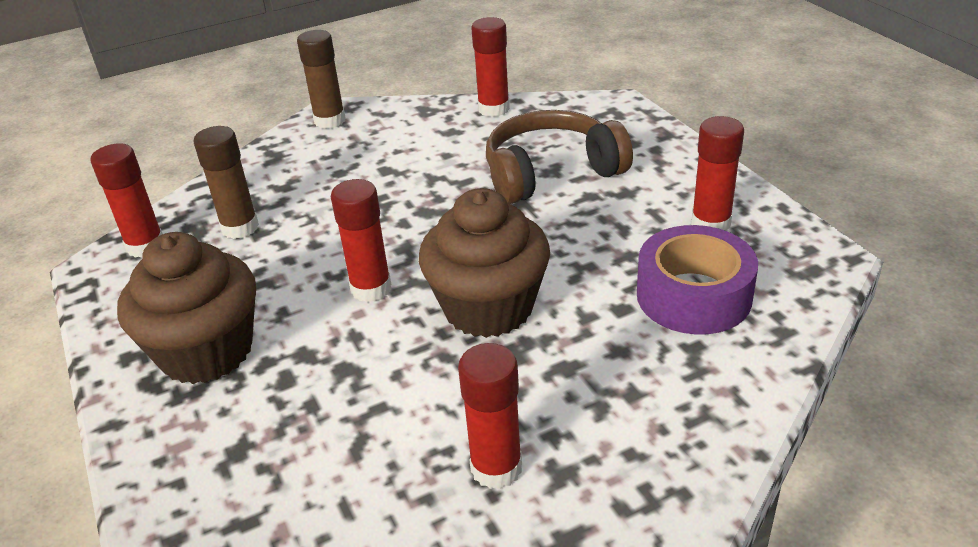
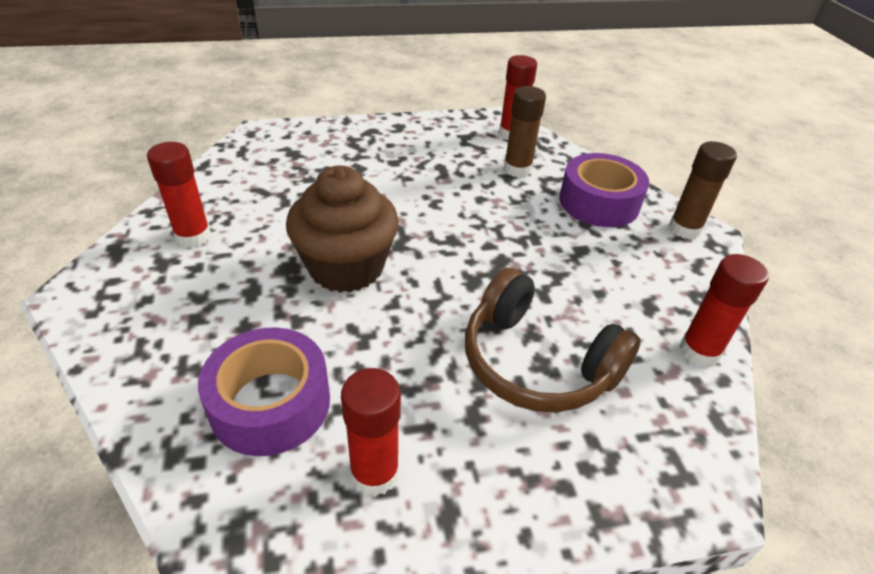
camera: 100 degrees right, 5 degrees up
brown cupcake [117,232,256,384] -> none
red glue stick [331,179,391,302] -> none
brown headphones [486,110,633,204] -> brown headphones turned 135 degrees clockwise [465,268,641,412]
none -> purple tape [559,153,649,227]

